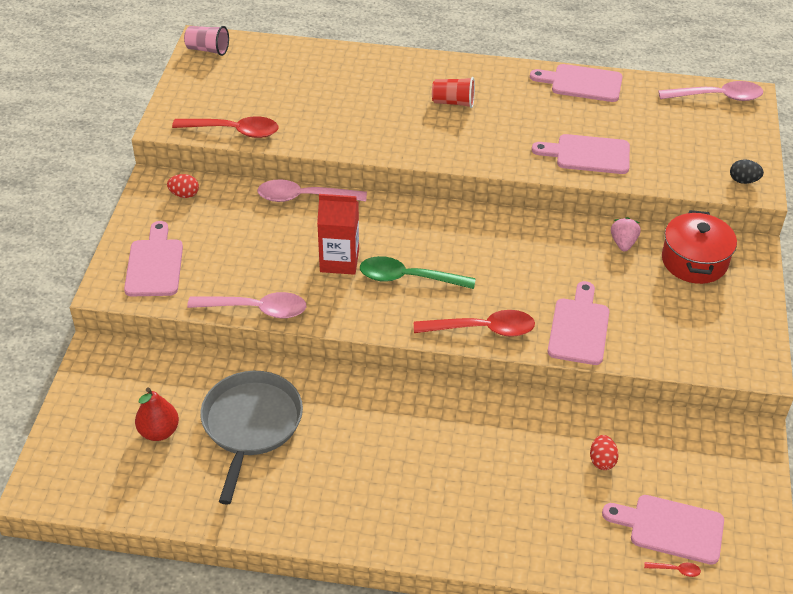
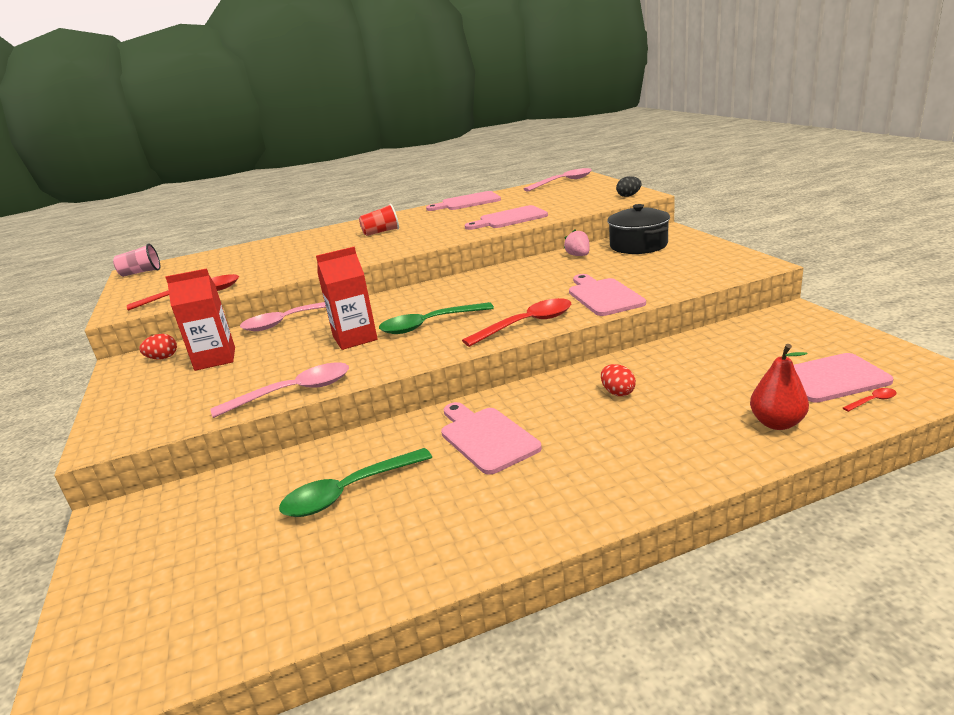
camera: 25 degrees left, 20 degrees down
pink cutting board [124,221,183,296] -> pink cutting board moved to [441,402,542,475]
red pear [135,387,179,441] -> red pear moved to [750,344,809,430]
grey pan [200,371,303,505] -> green spoon [279,448,432,517]
red egg [590,435,619,470] -> red egg moved to [601,364,636,396]
red pot [662,210,737,284] -> black pot [607,204,670,254]
none -> red carton [166,268,235,371]

